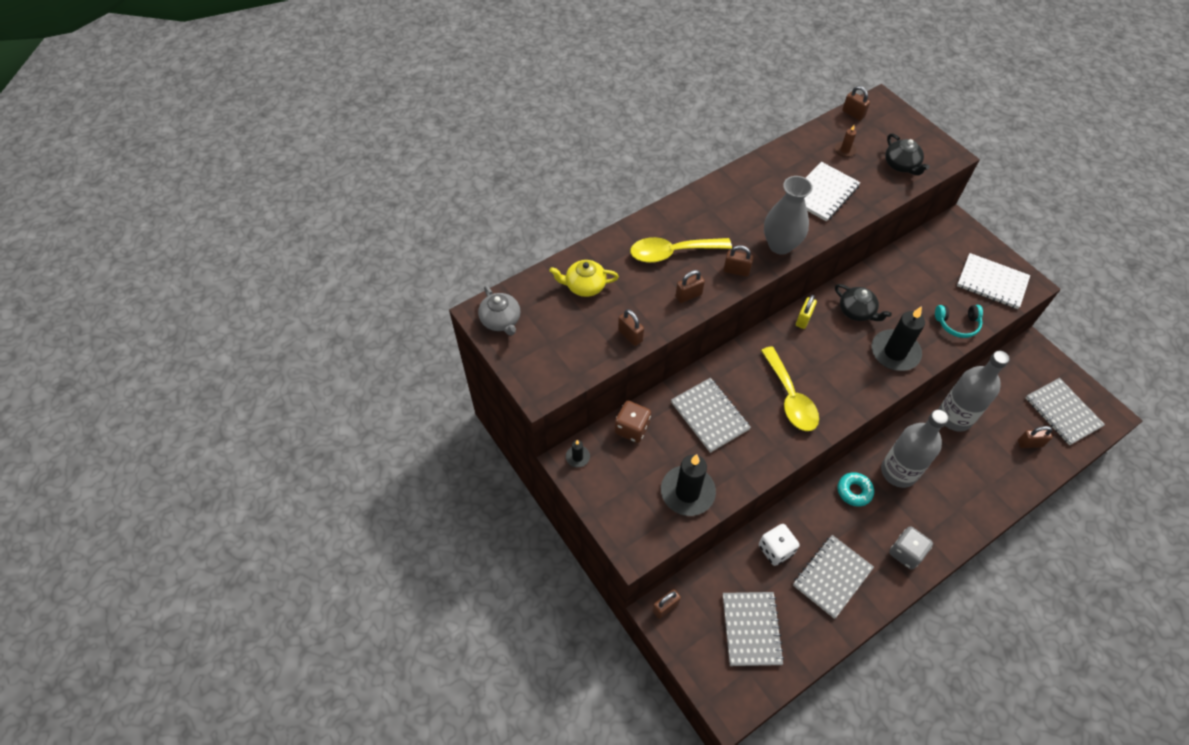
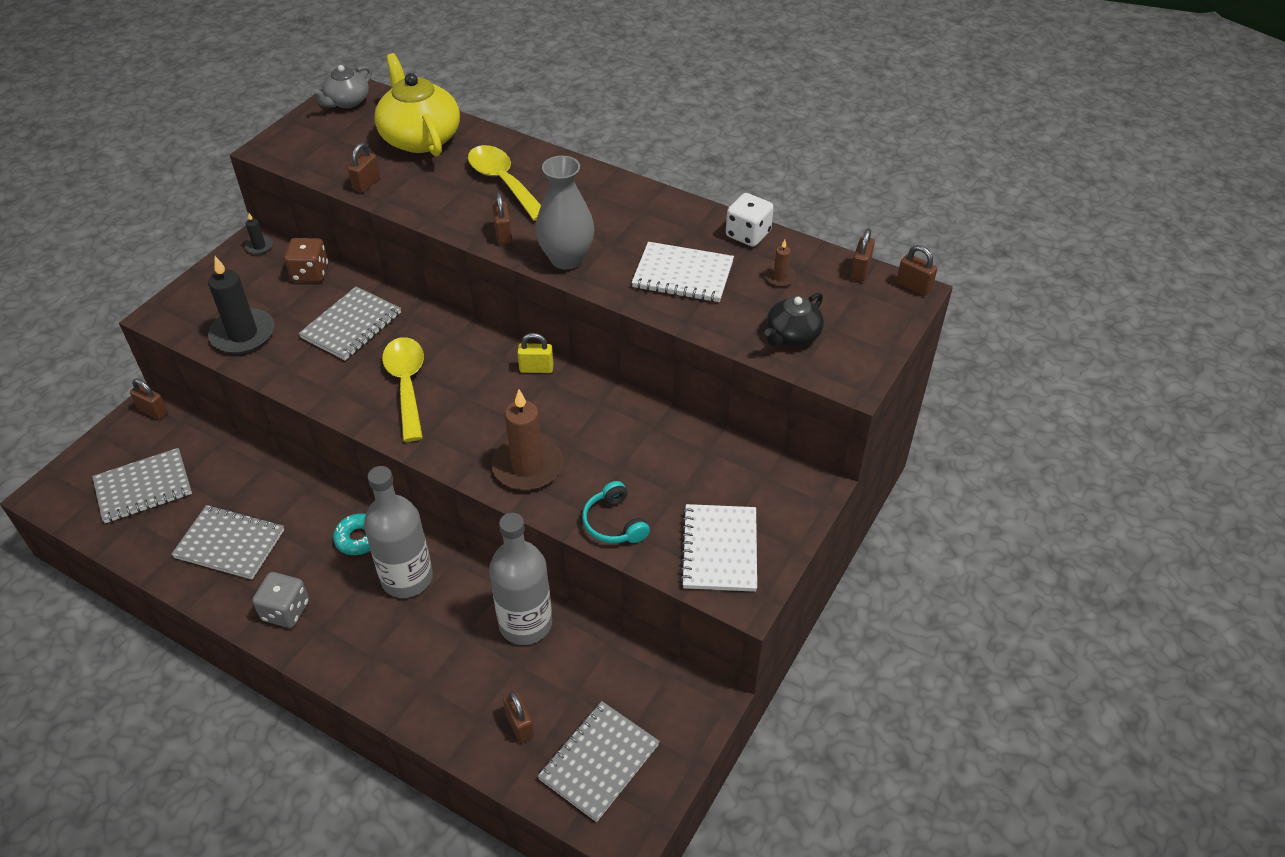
camera: 65 degrees right, 10 degrees down
yellow teapot [549,260,619,297] -> yellow teapot [374,53,460,157], size x1.76
brown padlock [675,270,705,303] -> brown padlock moved to [896,245,937,296]
white dice [759,524,800,566] -> white dice moved to [726,193,774,247]
yellow spoon [761,346,819,431] -> yellow spoon turned 120 degrees clockwise [382,337,424,442]
black teapot [835,284,892,321] -> none
black candle [872,306,925,371] -> brown candle [492,389,563,491]

